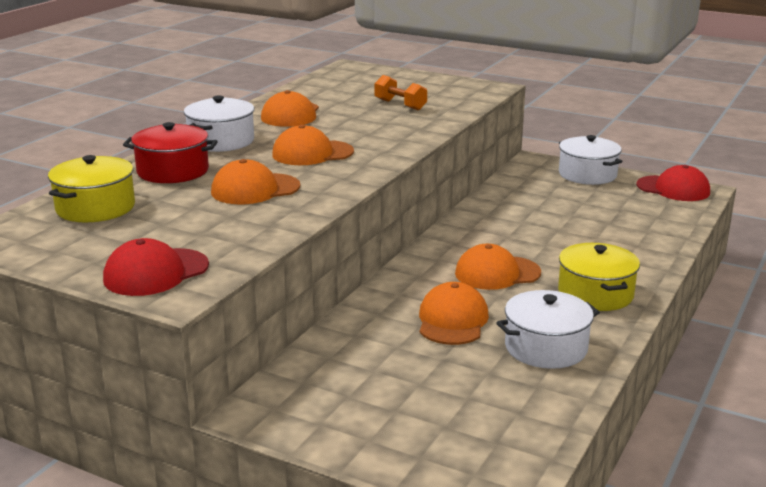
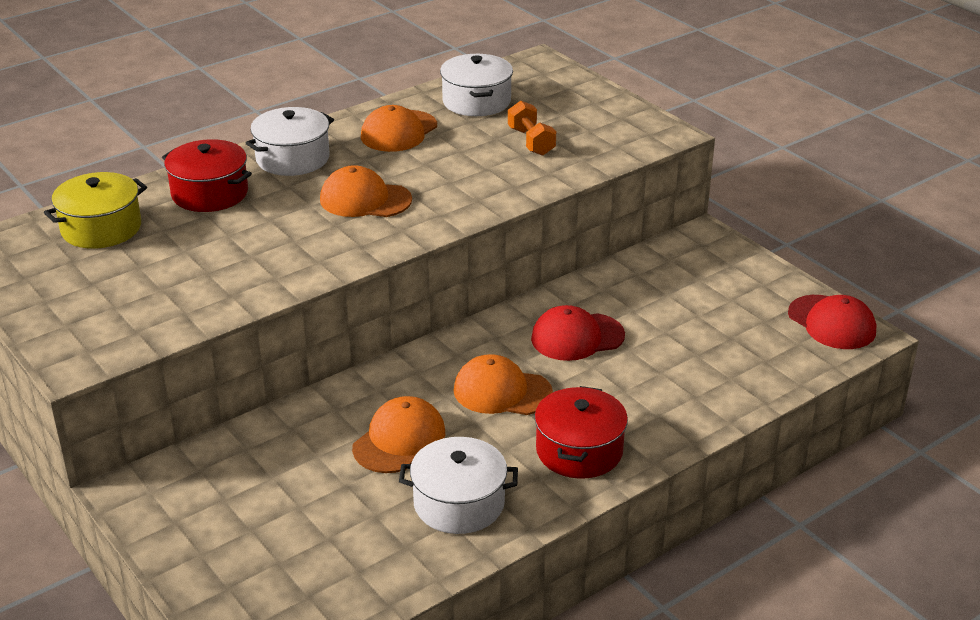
camera: 25 degrees right, 10 degrees up
red cap [103,238,209,296] -> red cap moved to [531,305,625,361]
orange cap [211,159,301,204] -> none
yellow pot [558,243,640,311] -> red pot [534,386,628,479]
white pot [559,135,622,185] -> white pot moved to [440,54,513,116]

